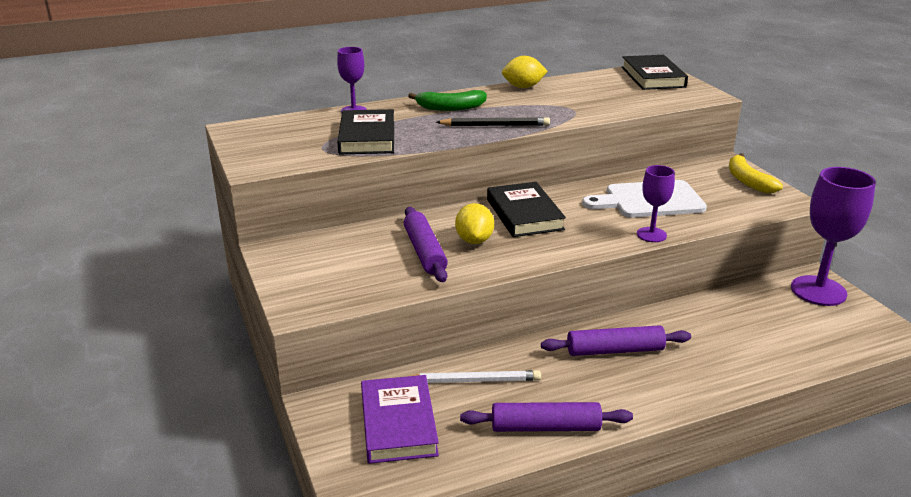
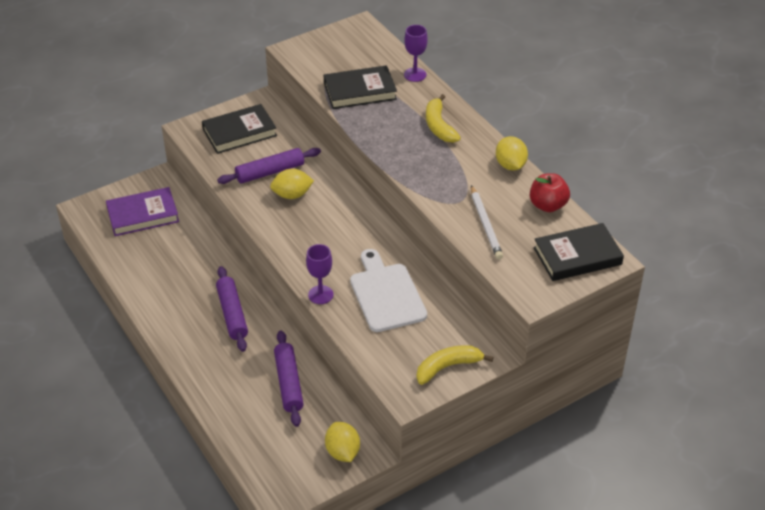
camera: 80 degrees right, 15 degrees up
white pencil [406,370,541,383] -> white pencil moved to [471,185,503,260]
green banana [408,90,487,111] -> yellow banana [426,94,461,143]
black pencil [436,117,550,126] -> none
purple rolling pin [460,402,633,432] -> purple rolling pin moved to [274,330,303,427]
black book [487,182,566,237] -> black book moved to [202,104,277,154]
purple goblet [791,167,876,306] -> yellow lemon [325,422,360,462]
none -> red apple [530,173,570,212]

